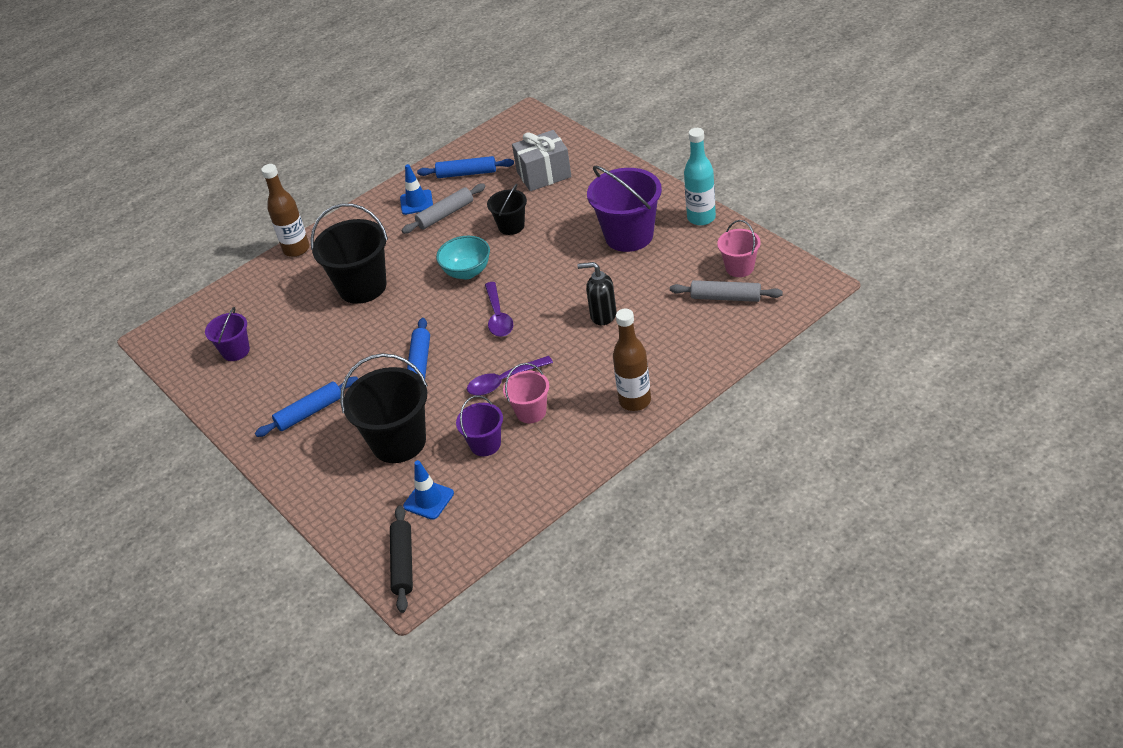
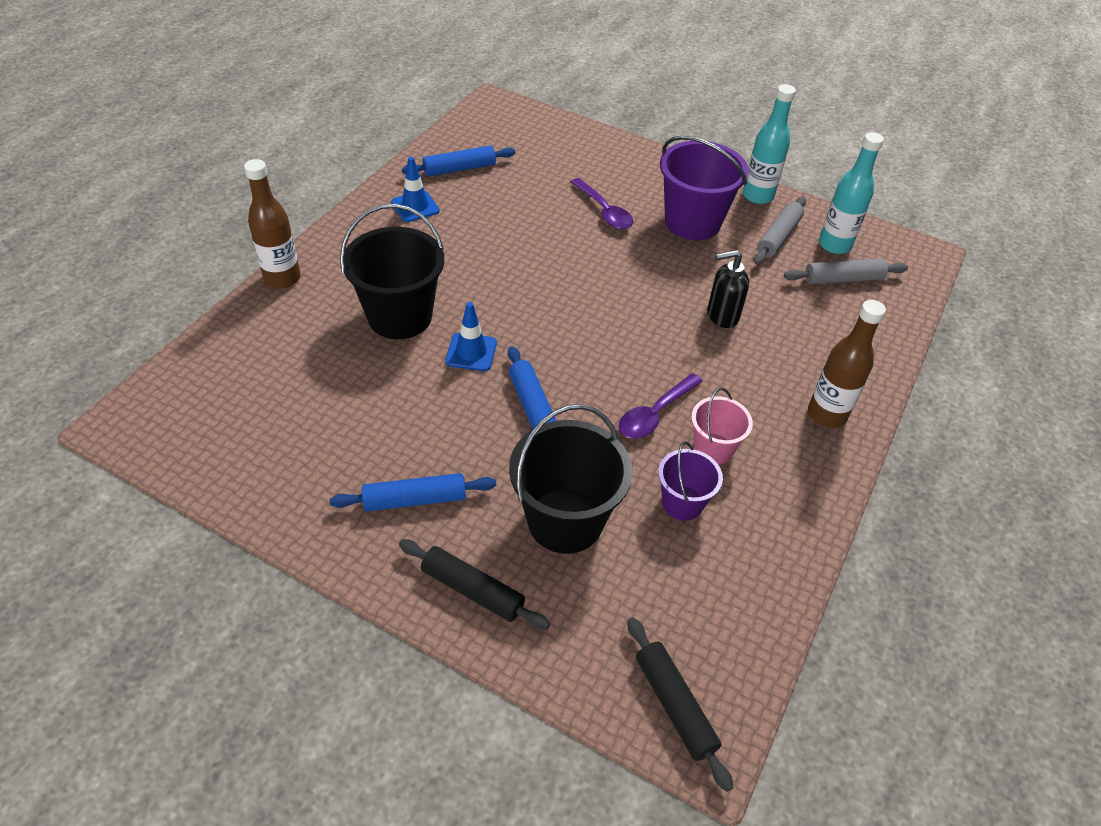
camera: 30 degrees left, 5 degrees up
purple bucket [205,307,250,361] -> none
blue rolling pin [255,376,358,437] -> blue rolling pin turned 45 degrees clockwise [330,473,496,512]
grey rolling pin [402,184,486,234] -> grey rolling pin moved to [754,196,806,265]
blue traffic cone [403,460,454,520] -> blue traffic cone moved to [445,302,497,371]
turquoise bowl [436,236,490,279] -> none
purple spoon [485,282,513,337] -> purple spoon moved to [571,178,633,229]
black bucket [487,184,527,235] -> none
grey gift [512,130,572,191] -> none
pink bucket [717,220,761,277] -> turquoise bottle [819,132,884,254]
none -> black rolling pin [399,539,550,630]

